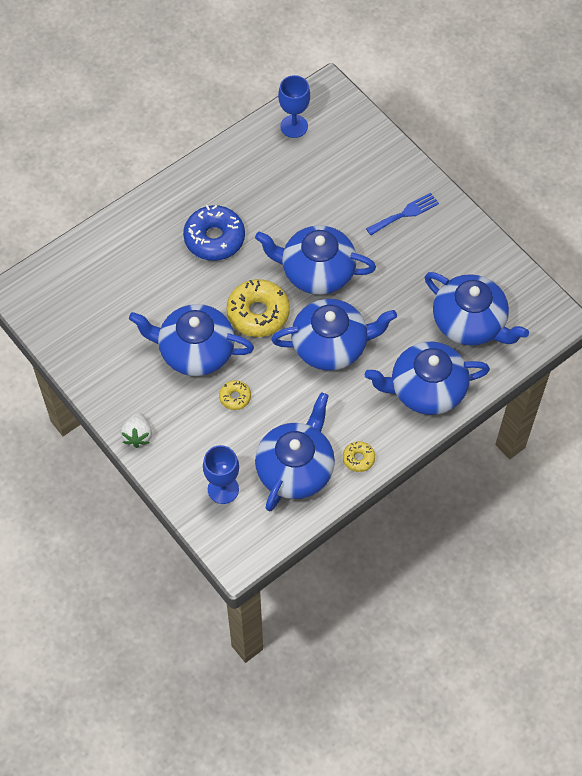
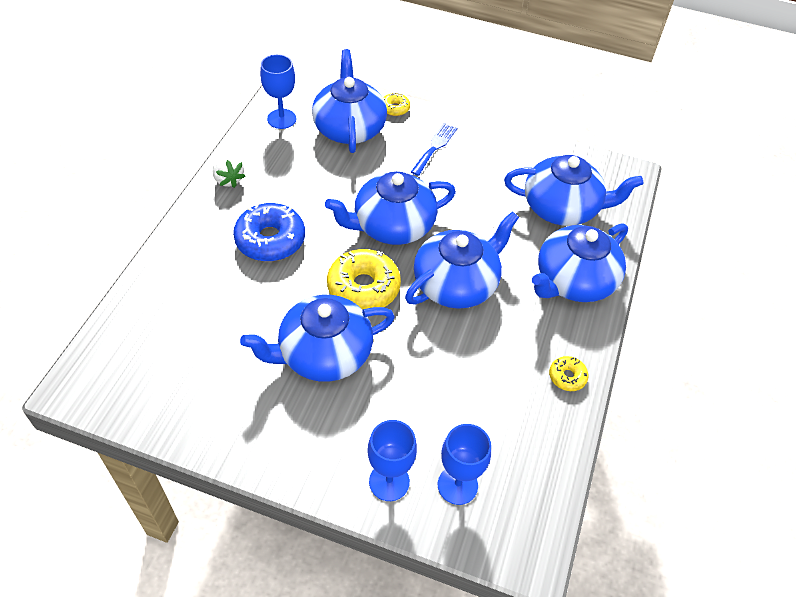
camera: 35 degrees left, 10 degrees down
white strawberry [121,412,152,448] -> white strawberry moved to [212,155,245,188]
yellow donut [219,380,251,410] -> yellow donut moved to [383,92,410,116]
blue teapot [255,392,335,512] -> blue teapot moved to [312,49,387,153]
none -> blue goblet [367,420,417,501]

